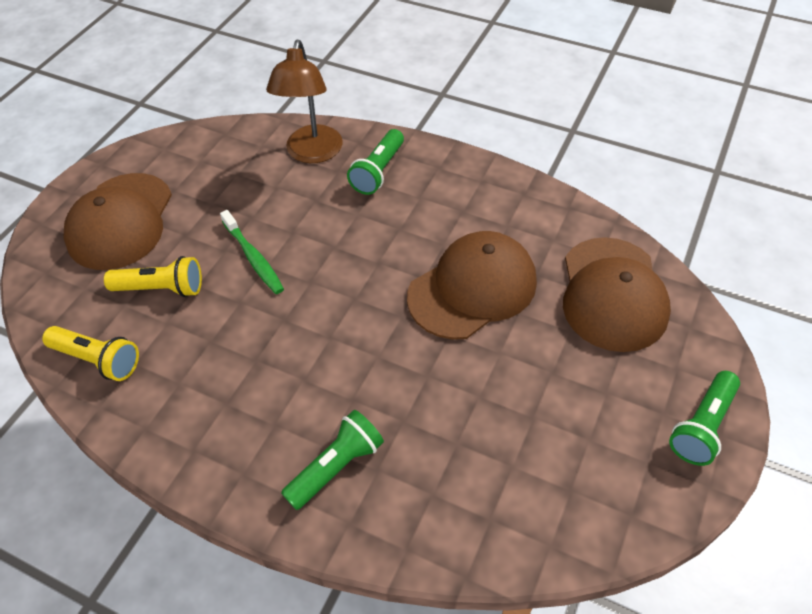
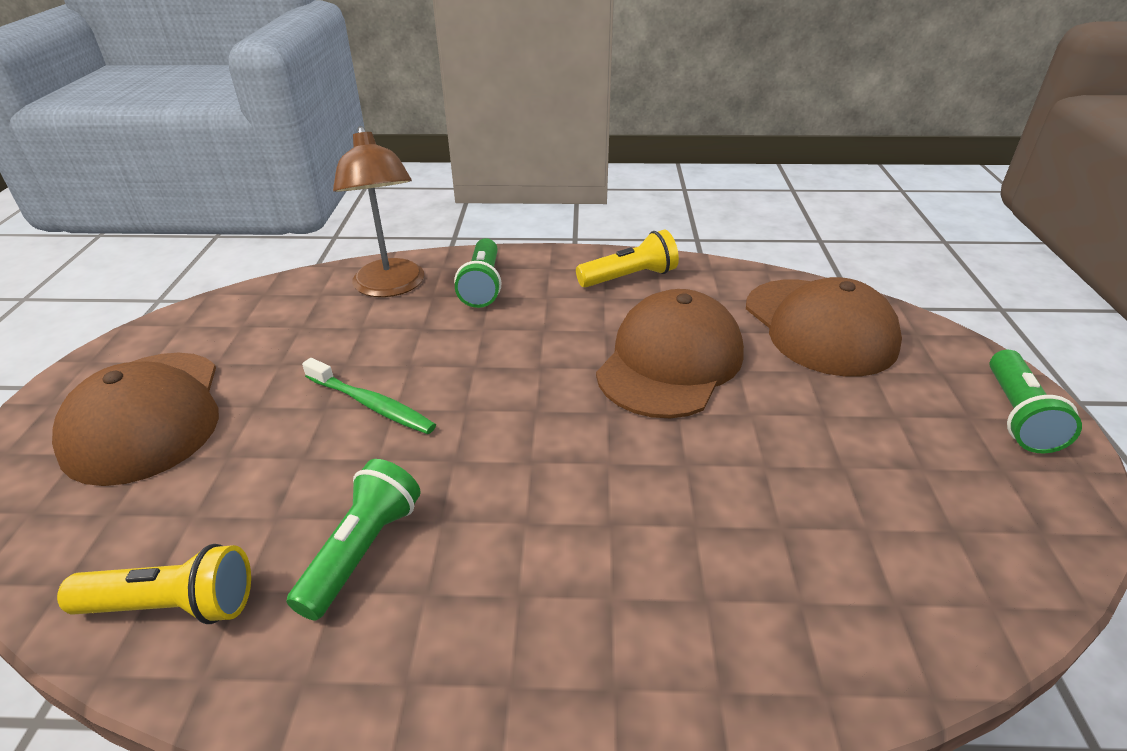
camera: 25 degrees left, 15 degrees down
yellow flashlight [104,256,202,297] -> yellow flashlight moved to [576,229,679,288]
green flashlight [281,410,384,510] -> green flashlight moved to [287,459,421,621]

